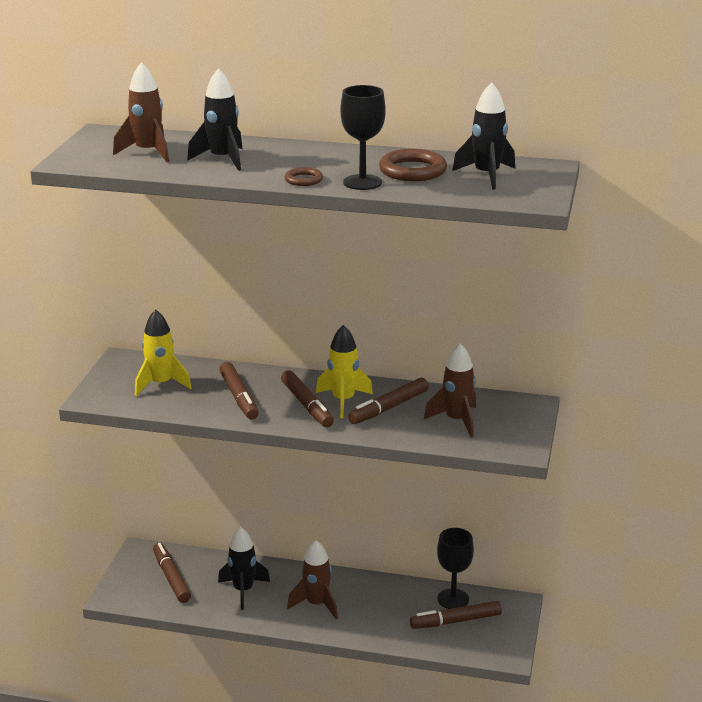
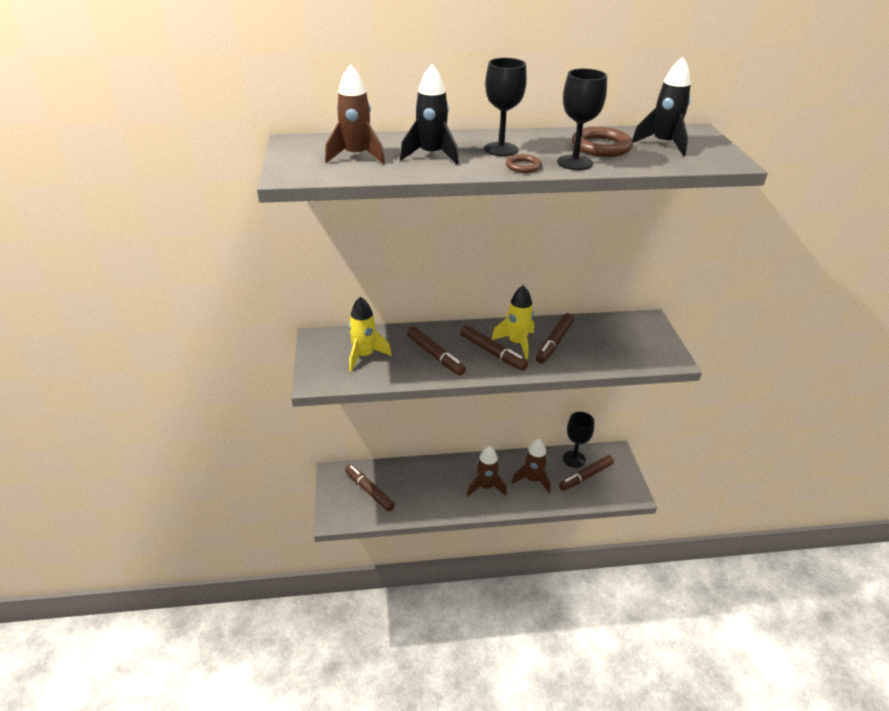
camera: 20 degrees left, 10 degrees up
black rocket [218,527,270,610] -> none
brown rocket [424,343,476,438] -> brown rocket moved to [512,439,551,493]
none -> black goblet [484,58,527,156]

